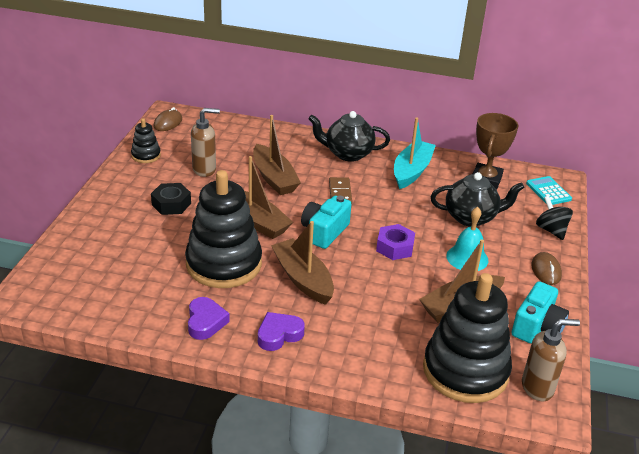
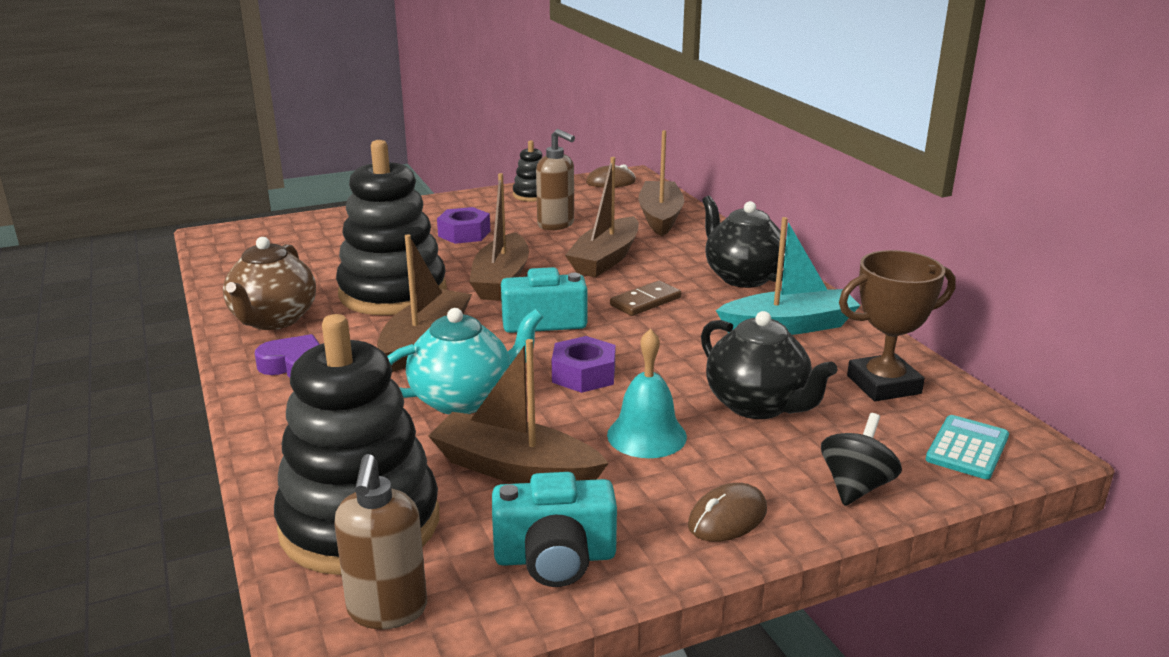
camera: 55 degrees right, 10 degrees down
black nut [151,183,191,215] -> purple nut [437,207,491,244]
purple heart [188,297,230,340] -> brown teapot [223,237,316,330]
brown soap dispenser [522,319,580,401] -> brown soap dispenser turned 45 degrees clockwise [334,454,427,629]
none -> turquoise teapot [387,308,543,415]
none -> brown boat [638,130,684,236]

